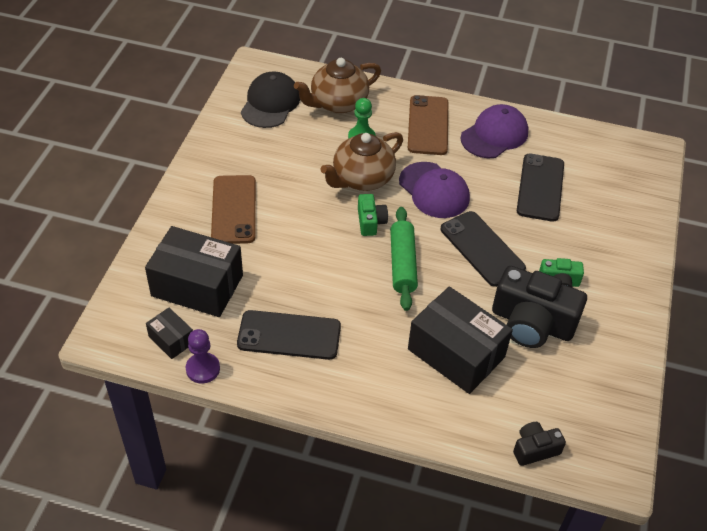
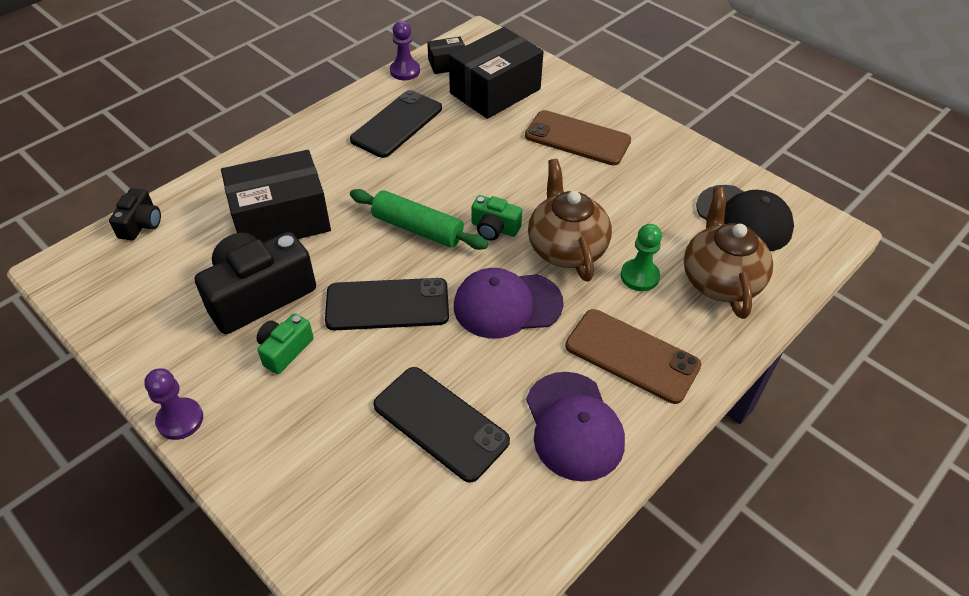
camera: 120 degrees right, 0 degrees up
none -> purple pawn [144,368,203,440]

